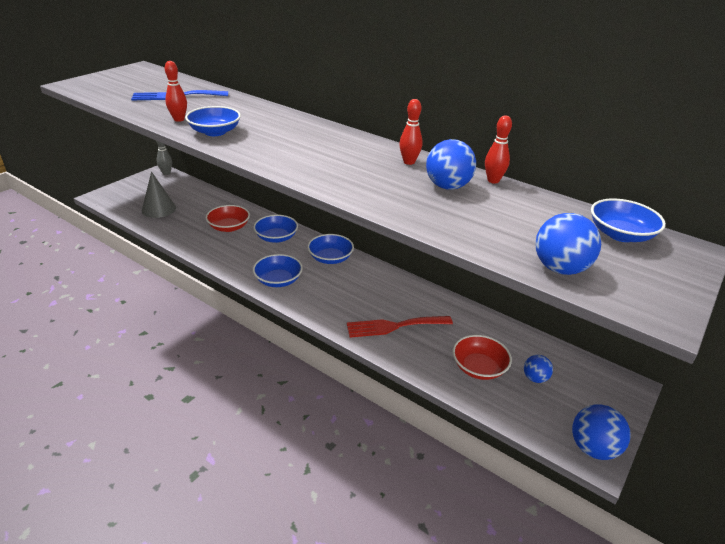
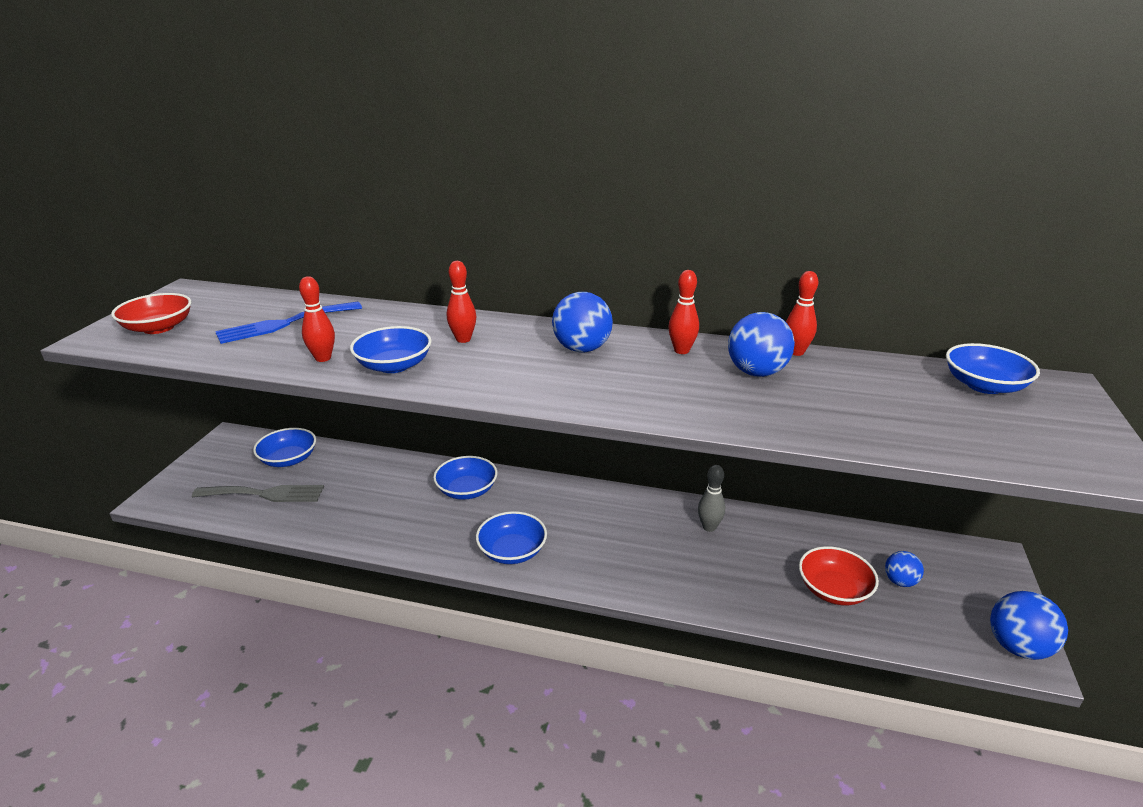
camera: 20 degrees left, 5 degrees down
grey cone [142,172,176,218] -> grey fork [192,485,324,502]
grey bowling pin [156,141,172,175] -> grey bowling pin moved to [698,465,725,532]
red bowl [206,205,250,232] -> red bowl moved to [111,293,192,334]
blue bowl [308,234,354,264] -> blue bowl moved to [253,428,316,467]
red fork [347,316,453,338] -> none
blue ball [535,213,601,275] -> blue ball moved to [552,292,613,353]
none -> red bowling pin [447,261,476,343]

